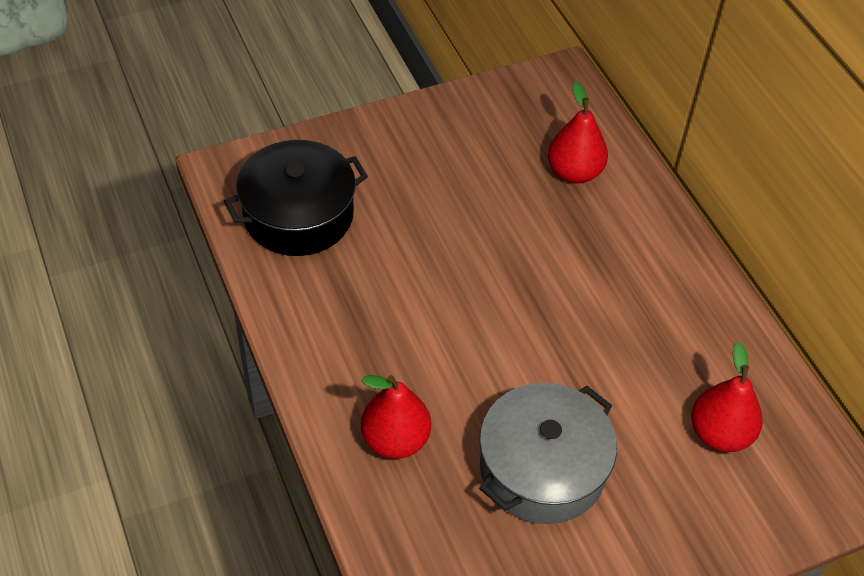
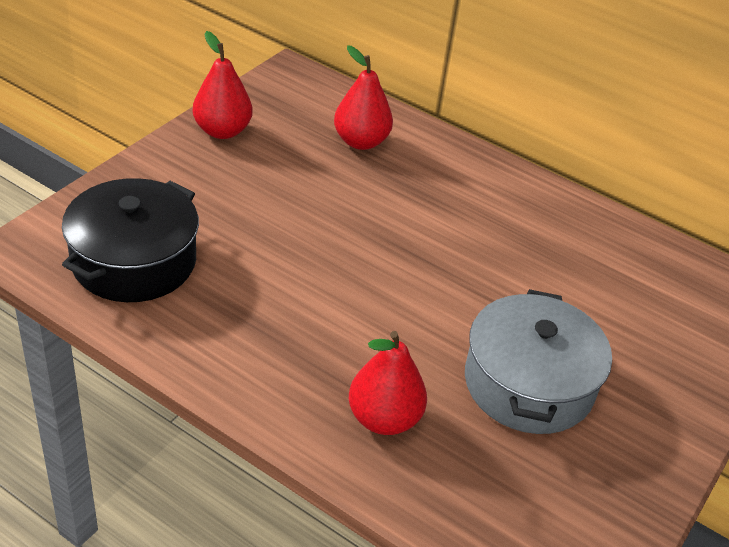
camera: 35 degrees left, 10 degrees down
red pear [691,342,763,452] -> red pear moved to [193,31,252,139]

